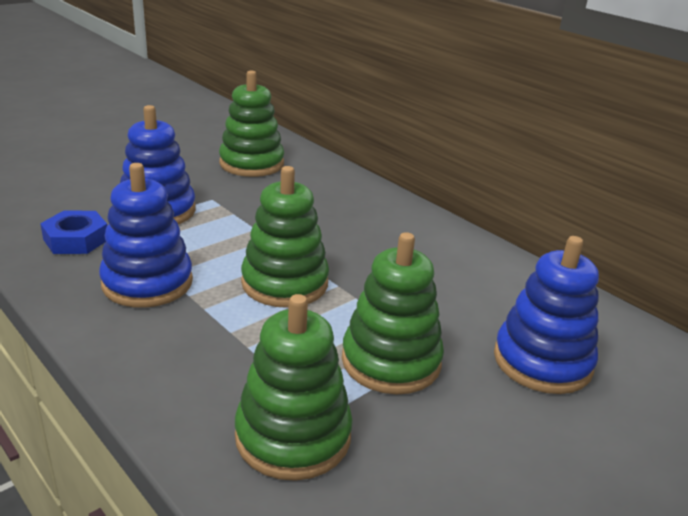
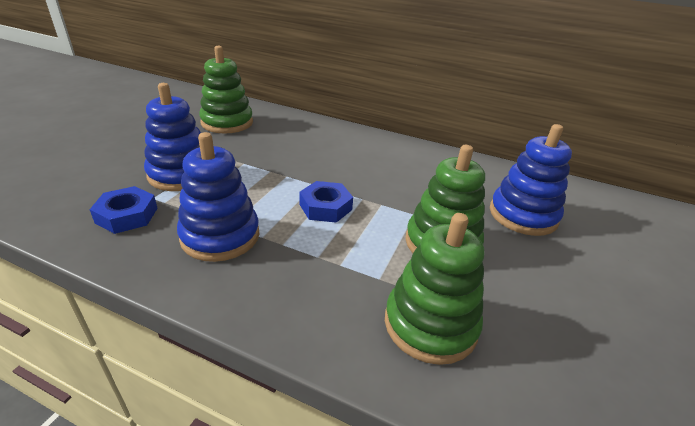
camera: 25 degrees left, 5 degrees up
green stacking toy [241,166,329,308] -> blue nut [299,181,353,223]

